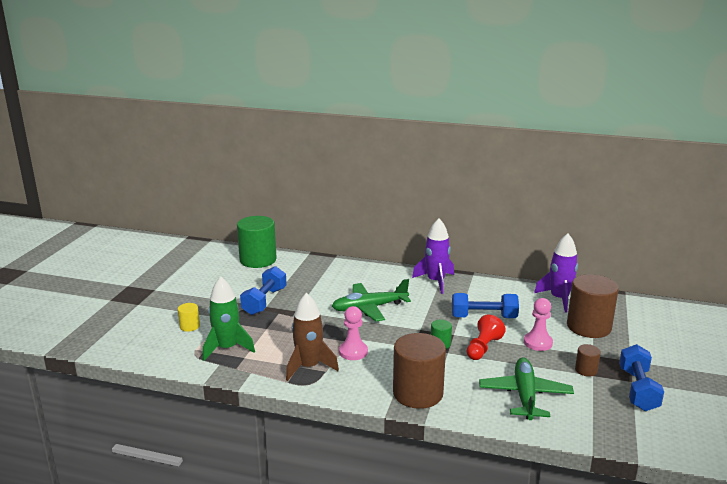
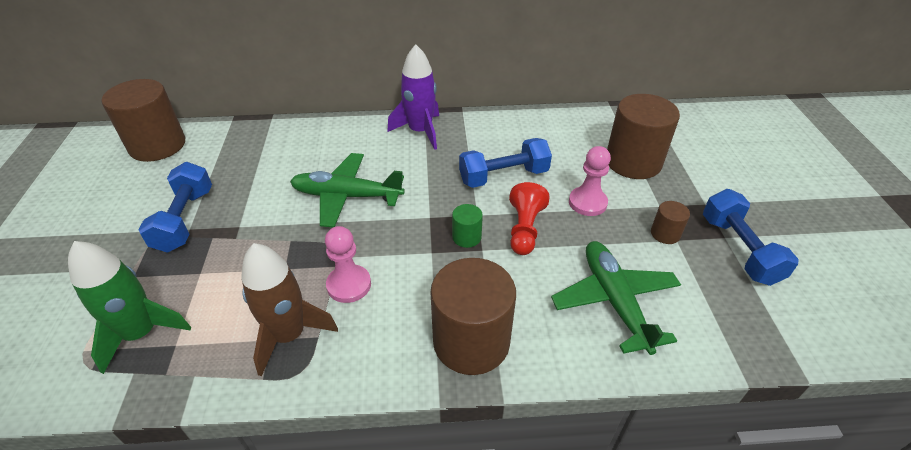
camera: 20 degrees left, 20 degrees up
yellow cylinder [178,303,200,332] -> none
green cylinder [237,216,277,268] -> brown cylinder [102,79,185,162]
green plane [332,279,411,322] -> green plane turned 45 degrees clockwise [290,153,405,227]
purple rocket [534,233,578,312] -> none

